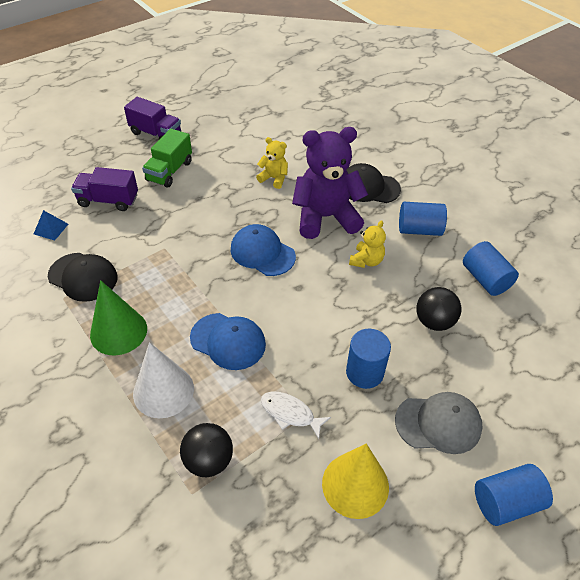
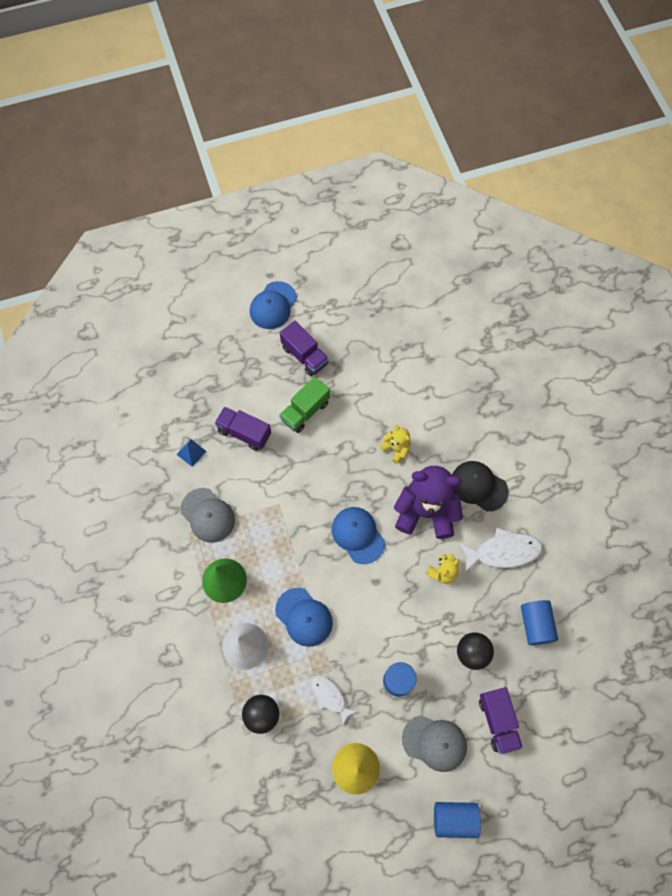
camera: 20 degrees right, 20 degrees up
black cap [48,253,118,302] -> grey cap [181,488,235,543]
blue cylinder [399,202,447,236] -> white fish [459,528,543,572]
none -> blue cap [250,281,297,329]
none -> purple truck [479,687,523,755]

